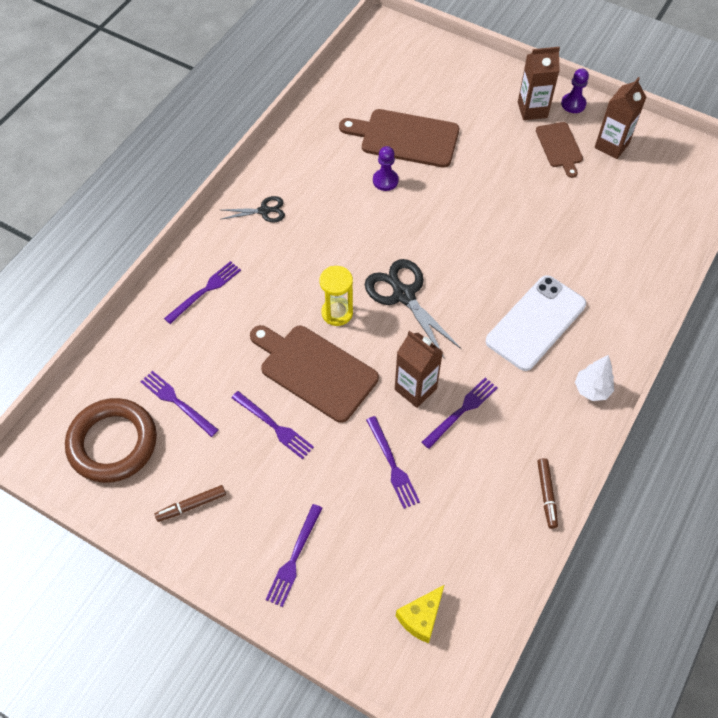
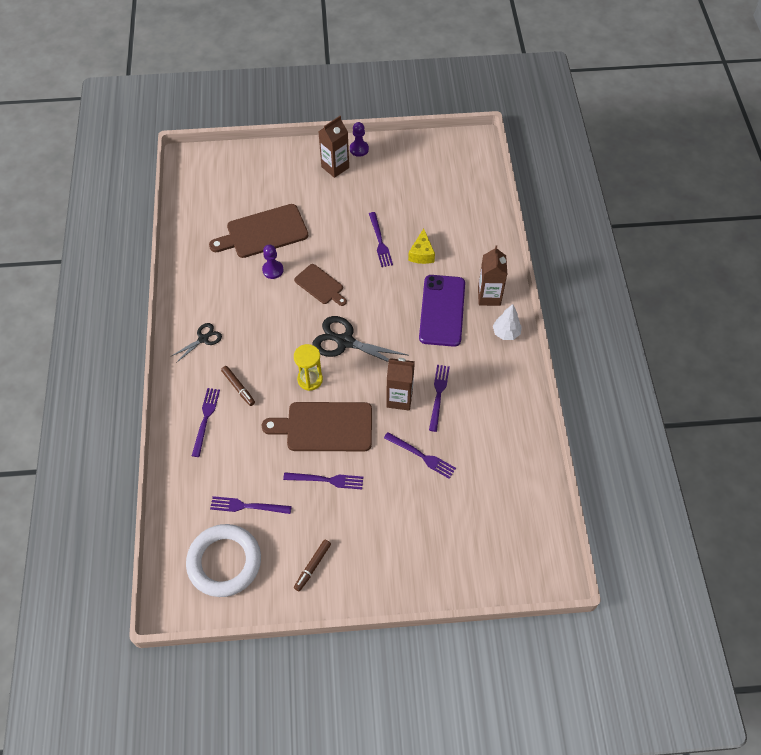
camera: 35 degrees left, 0 degrees up
brown ring [65,398,157,483] -> white ring [186,524,261,597]
purple fork [266,504,322,607] -> purple fork moved to [369,212,393,267]
yellow cheese [396,585,444,643] -> yellow cheese moved to [408,228,435,264]
white phone [486,275,586,371] -> purple phone [419,275,465,347]
brown cutting board [536,122,583,178] -> brown cutting board moved to [294,264,347,306]
brown marker [537,458,558,529] -> brown marker moved to [221,366,255,406]
brown carton [595,77,646,159] -> brown carton moved to [478,245,507,306]

